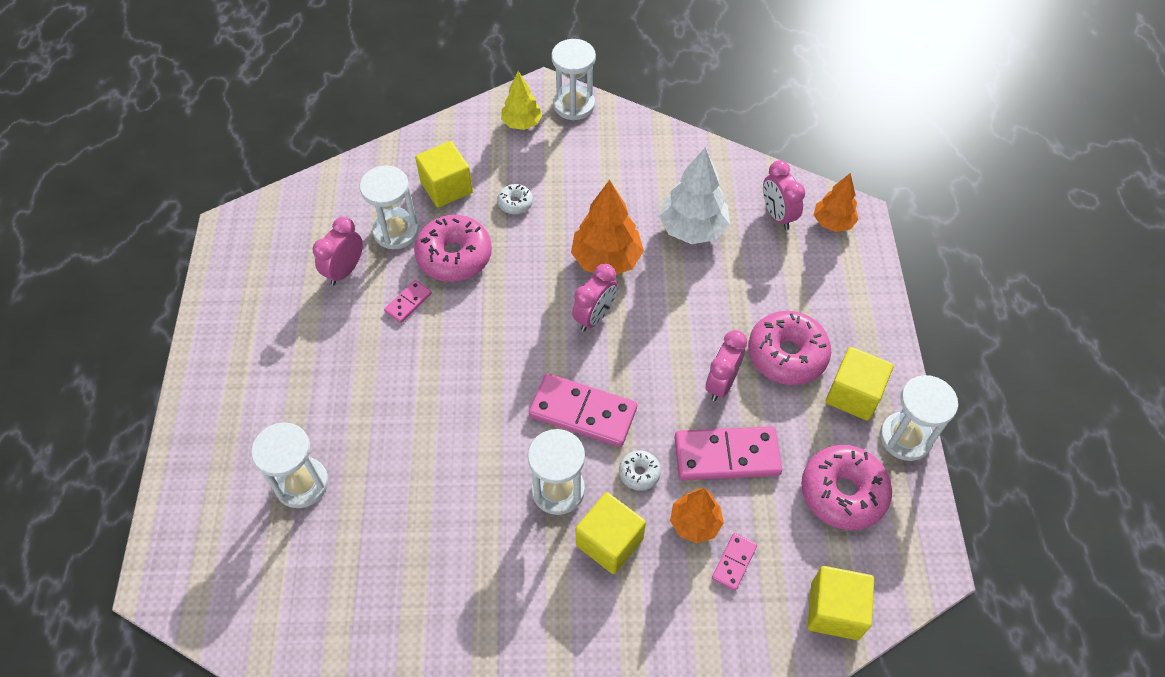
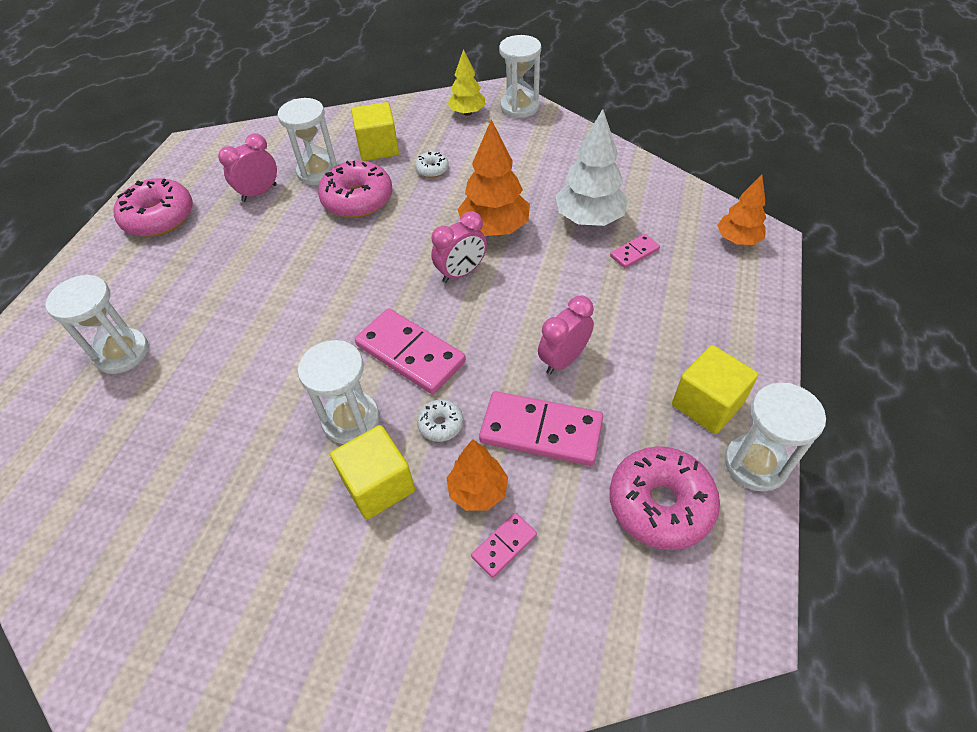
camera: 20 degrees right, 5 degrees down
pink domino [384,280,432,323] -> pink domino moved to [610,234,660,268]
pink donut [748,311,831,385] -> pink donut moved to [114,178,193,237]
pink clock [763,160,805,230] -> none
yellow cube [807,566,874,640] -> none

